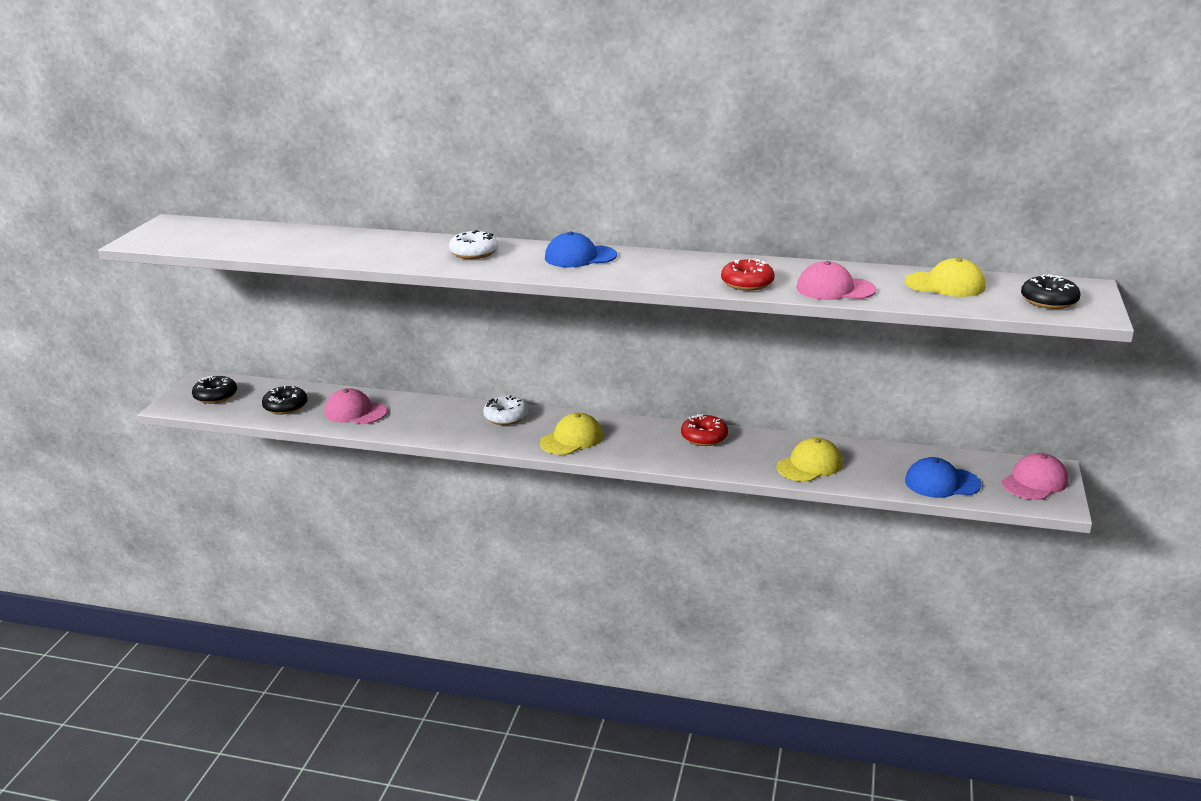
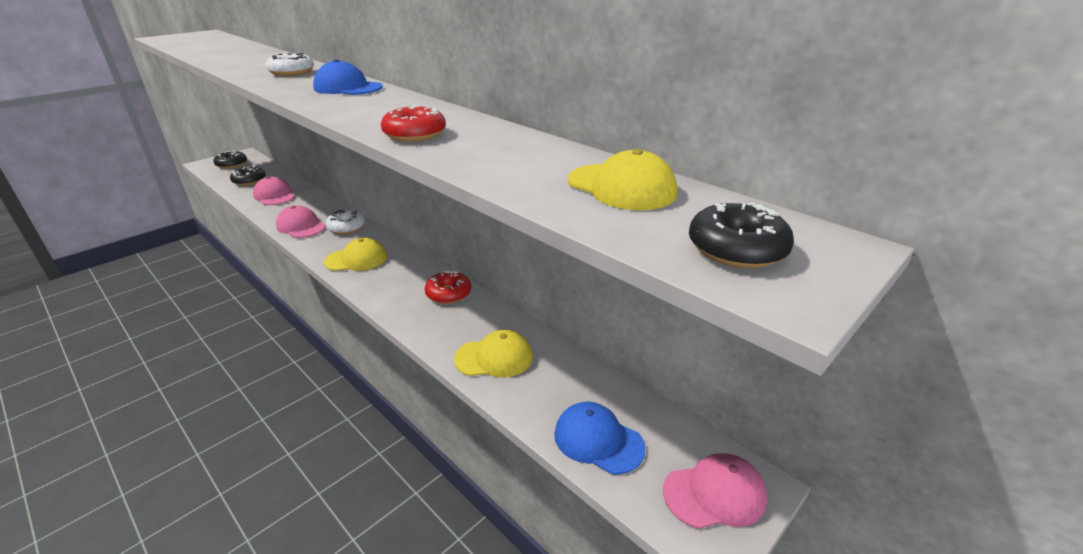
camera: 30 degrees right, 5 degrees up
pink cap [796,261,876,300] -> pink cap moved to [276,205,326,238]

